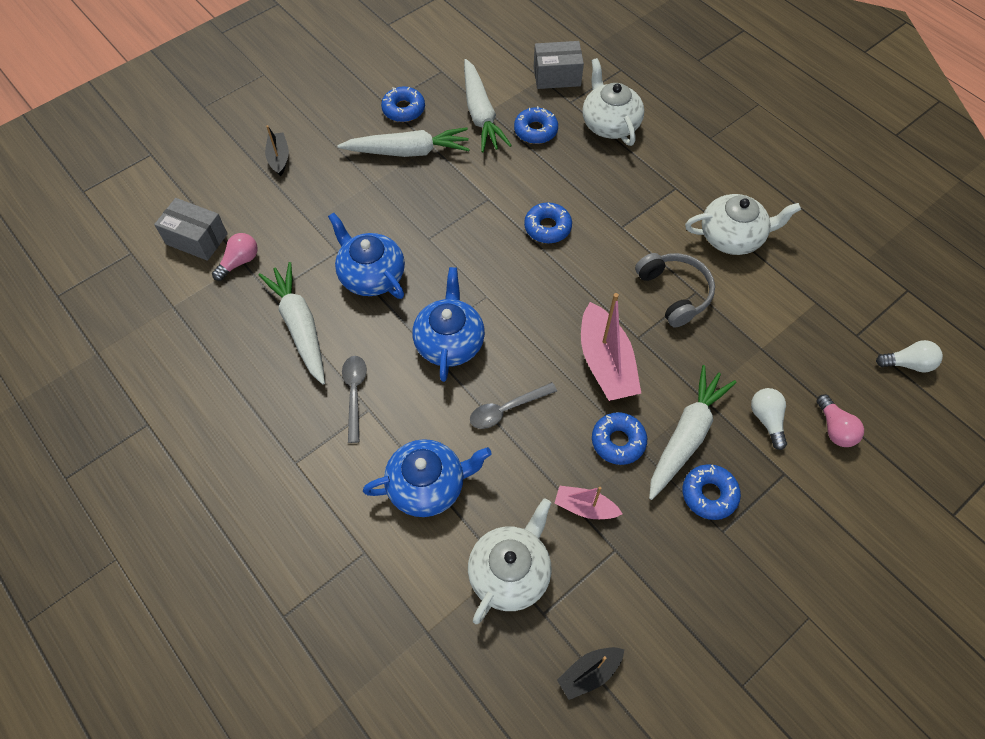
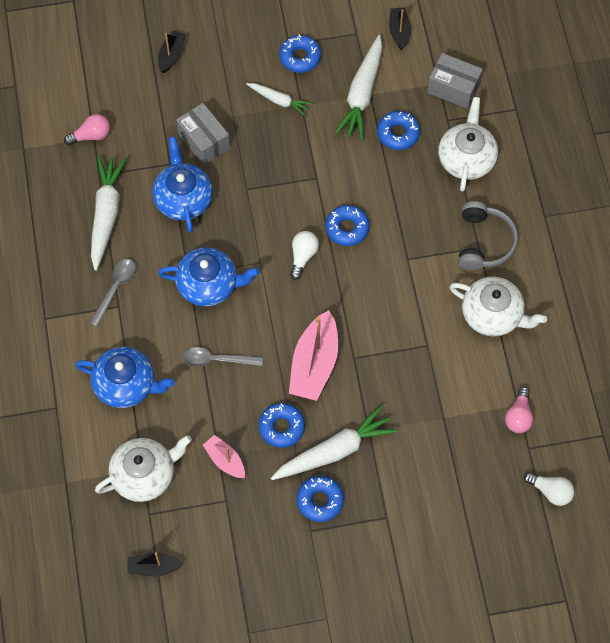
camera: 30 degrees right, 5 degrees up
grey box [154,198,228,261] -> grey box moved to [176,103,230,165]
white carrot [337,127,470,157] -> white carrot [246,83,312,116], size x0.56
blue teapot [412,267,485,382] -> blue teapot turned 60 degrees clockwise [158,247,260,307]
grey headphones [635,253,715,328] -> grey headphones moved to [458,201,518,270]
white light bulb [751,388,787,450] -> white light bulb moved to [290,231,319,280]
pink light bulb [817,394,864,447] -> pink light bulb moved to [505,387,533,433]
none -> black boat [389,8,411,50]

